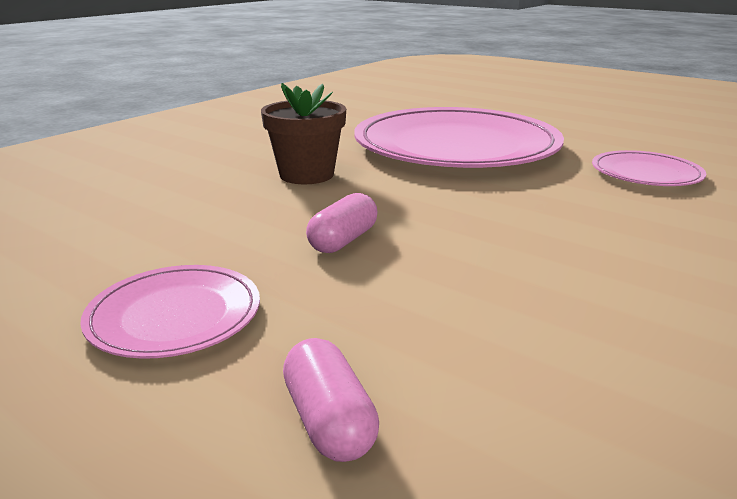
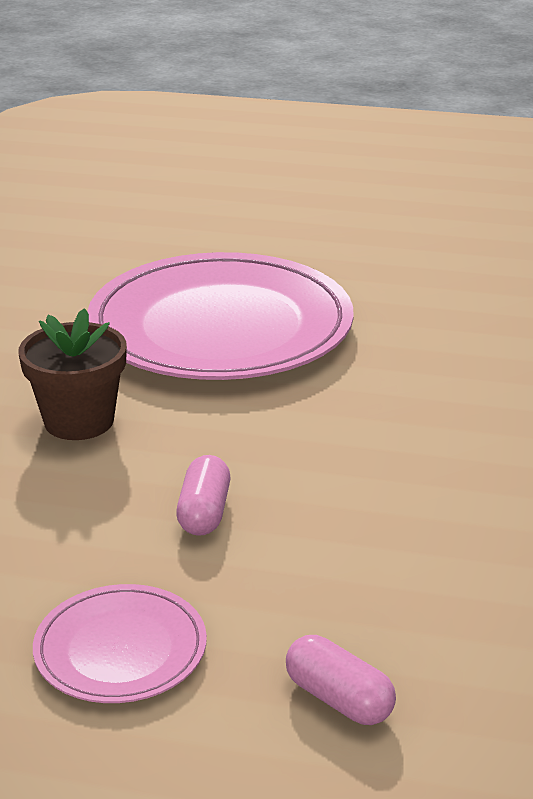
camera: 25 degrees left, 5 degrees up
pink plate [592,150,706,186] -> none

